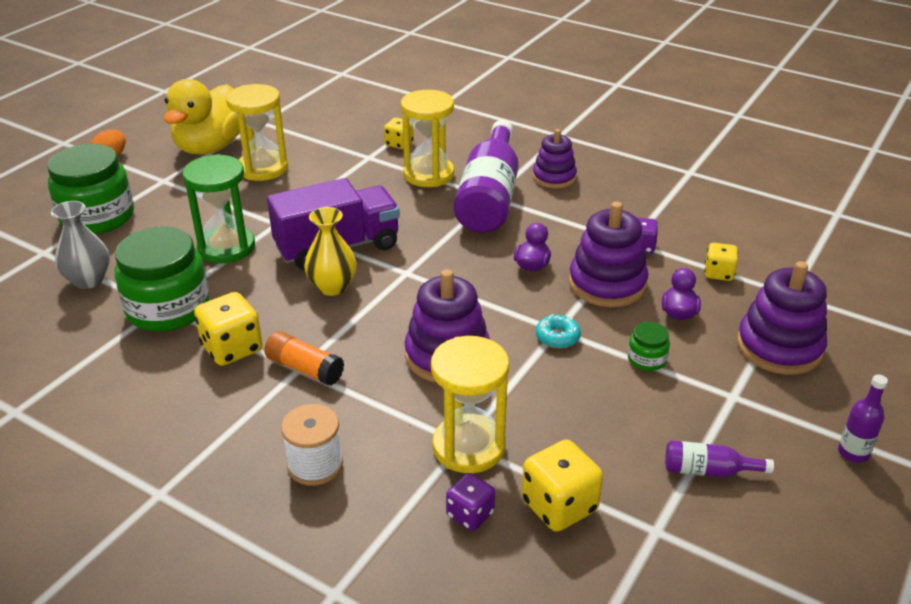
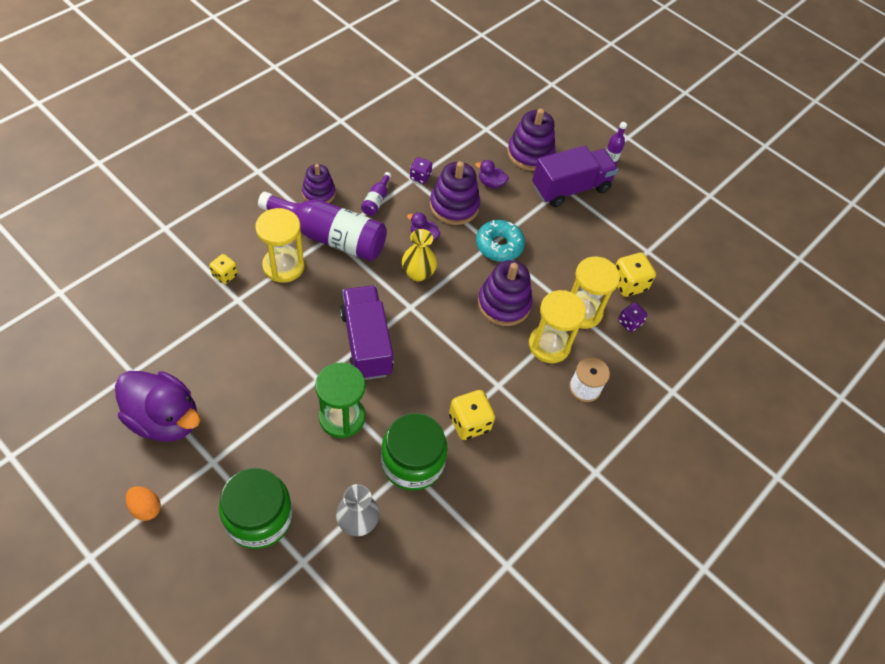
camera: 85 degrees left, 20 degrees up
yellow duck [163,79,240,155] -> purple duck [115,371,201,442]
yellow hourglass [226,84,288,181] -> yellow hourglass moved to [529,290,586,363]
orange glue stick [264,331,344,386] -> none
yellow vase [304,207,357,296] -> yellow vase moved to [402,229,437,282]
turquoise donut [536,314,581,348] -> turquoise donut [476,220,525,262], size x1.77
green jar [628,322,670,371] -> none
purple bottle [665,440,774,477] -> purple bottle moved to [361,172,391,216]
yellow dice [705,243,738,281] -> none
none -> purple truck [532,146,618,207]

